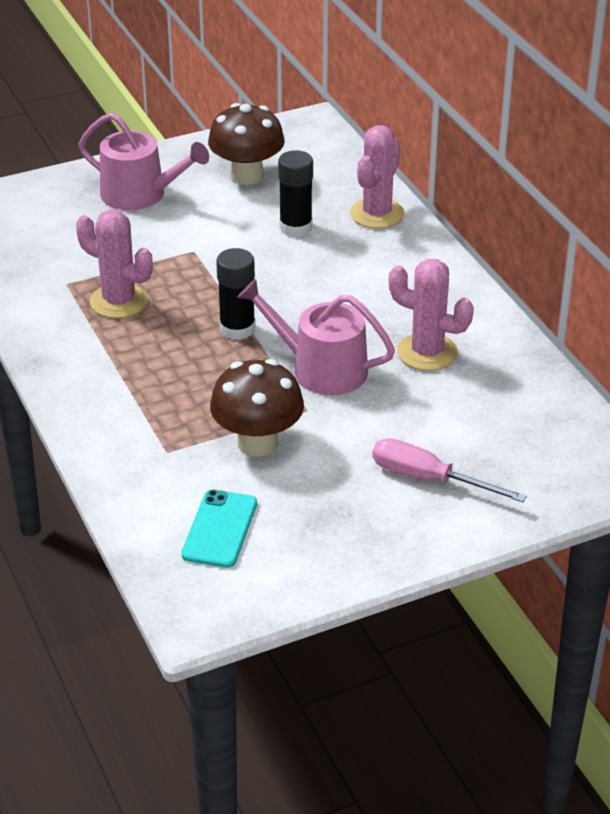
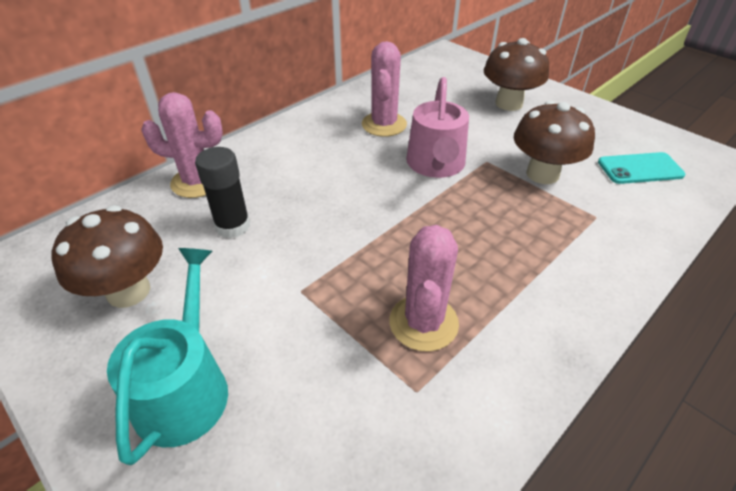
camera: 110 degrees left, 5 degrees up
pink watering can [78,113,209,210] -> turquoise watering can [107,248,228,465]
black glue stick [216,248,255,340] -> none
pink screwdriver [372,438,527,502] -> brown mushroom [484,38,549,111]

